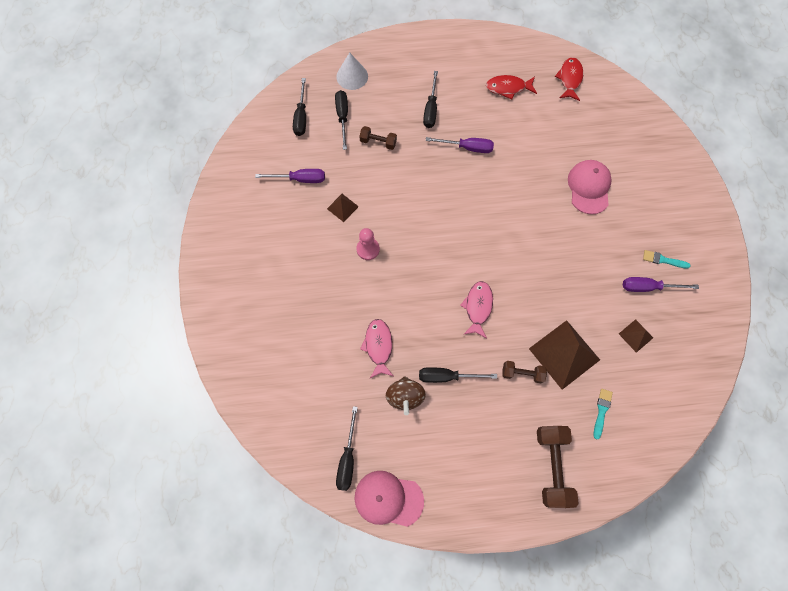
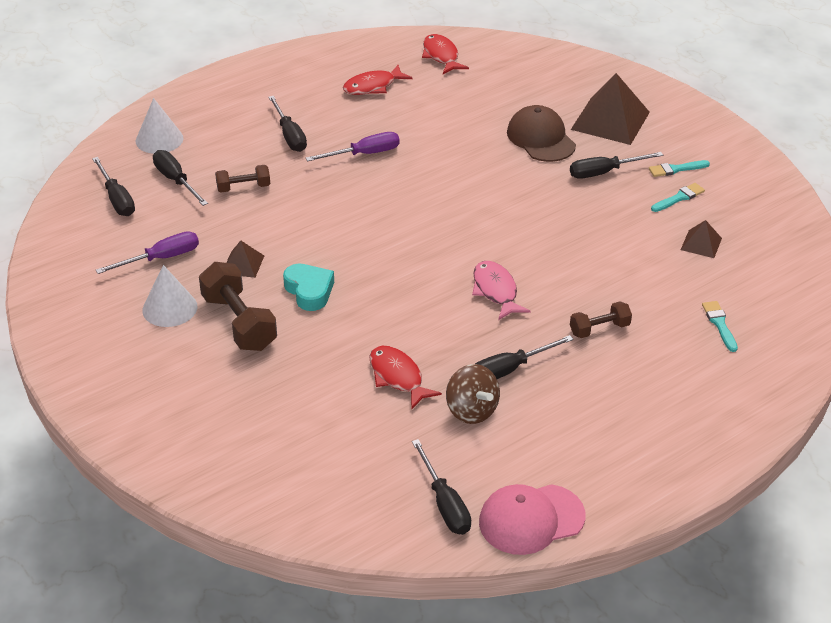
camera: 30 degrees left, 30 degrees down
pink pawn [356,228,380,260] -> turquoise heart [283,264,334,311]
pink fish [360,319,393,378] -> red fish [369,345,442,410]
brown pyramid [529,320,600,390] -> brown pyramid moved to [571,73,650,145]
brown dumbbell [537,426,579,508] -> brown dumbbell moved to [199,262,277,351]
pink cap [568,160,611,214] -> brown cap [507,105,576,162]
purple screwdriver [623,277,699,292] -> turquoise brush [651,183,705,212]
none -> white cone [142,265,198,327]
none -> black screwdriver [570,152,663,179]

